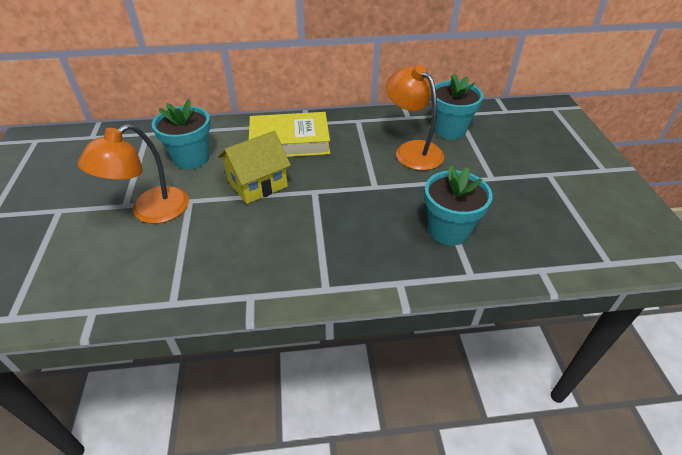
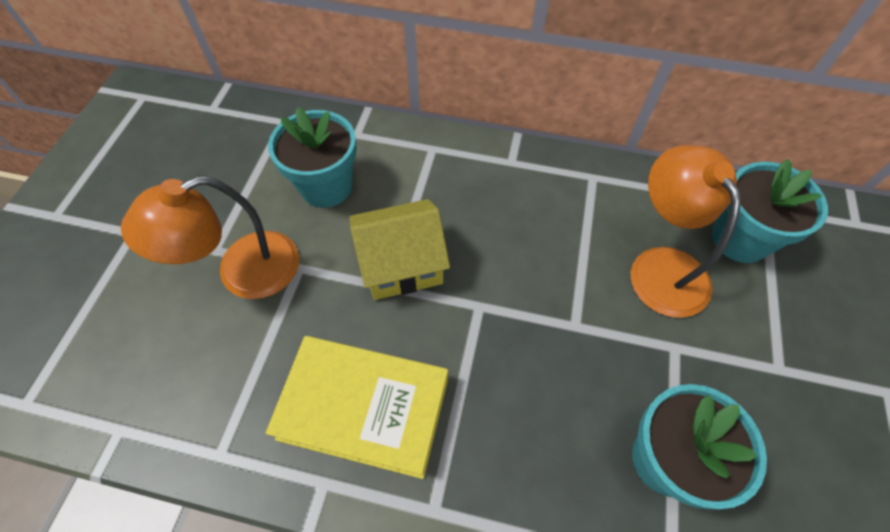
camera: 20 degrees right, 15 degrees up
yellow book [249,112,330,157] -> yellow book moved to [266,336,448,479]

